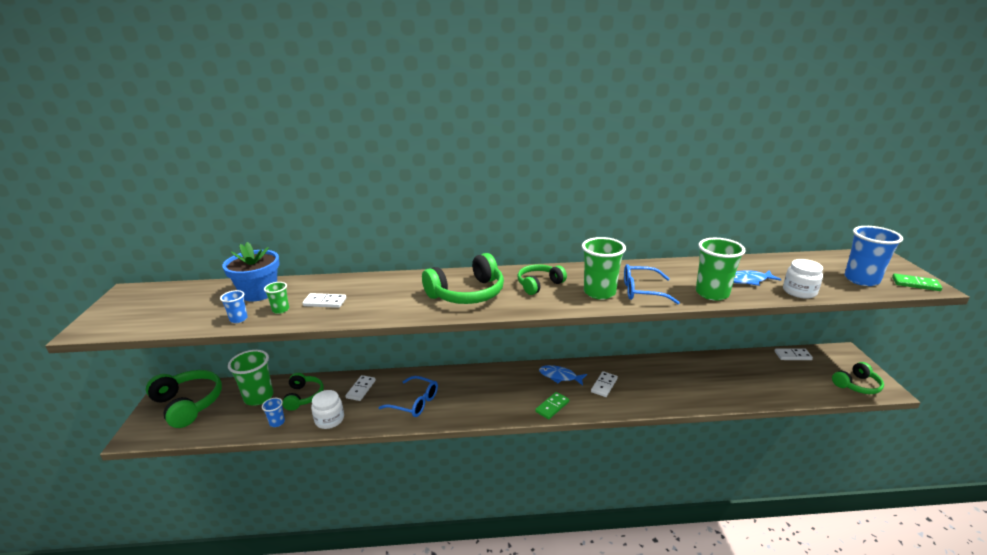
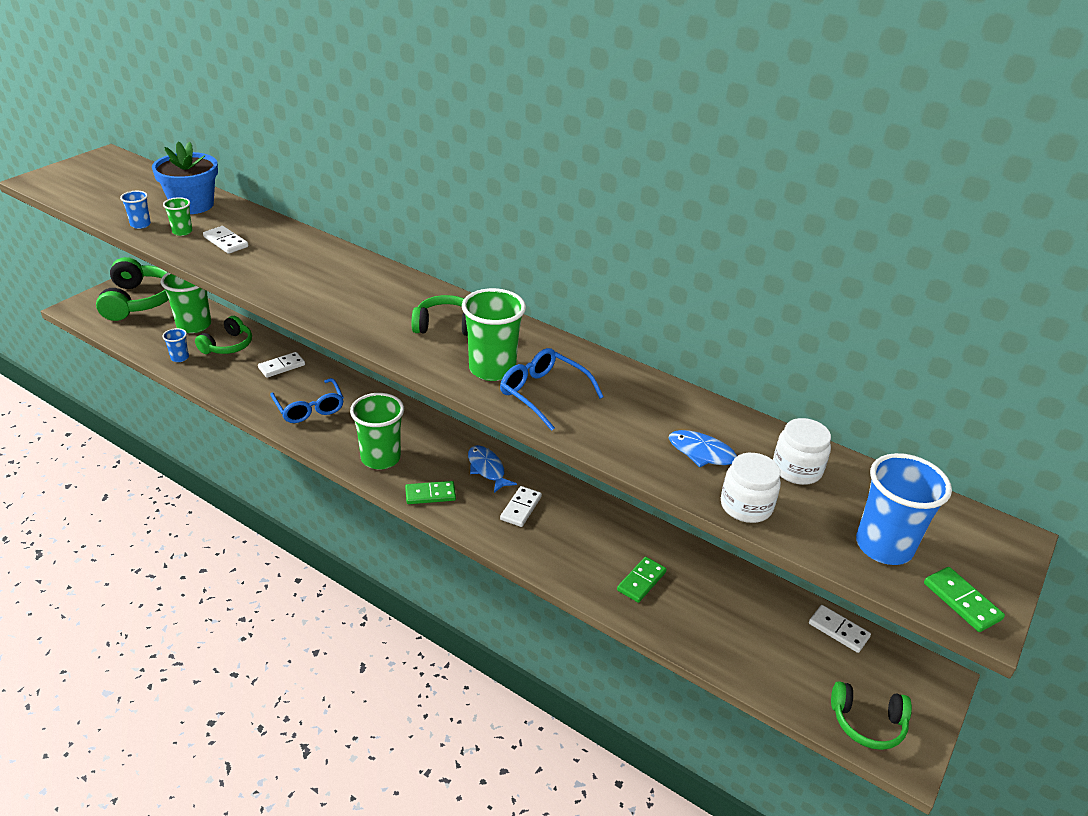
camera: 35 degrees right, 10 degrees up
white jar [311,390,344,429] -> white jar moved to [773,418,831,485]
green headphones [422,253,504,304] -> none
white domino [591,371,618,397] -> white domino turned 45 degrees counterclockwise [500,486,542,527]
green cup [696,238,745,301] -> green cup moved to [350,393,404,469]
none -> green domino [617,557,667,603]

